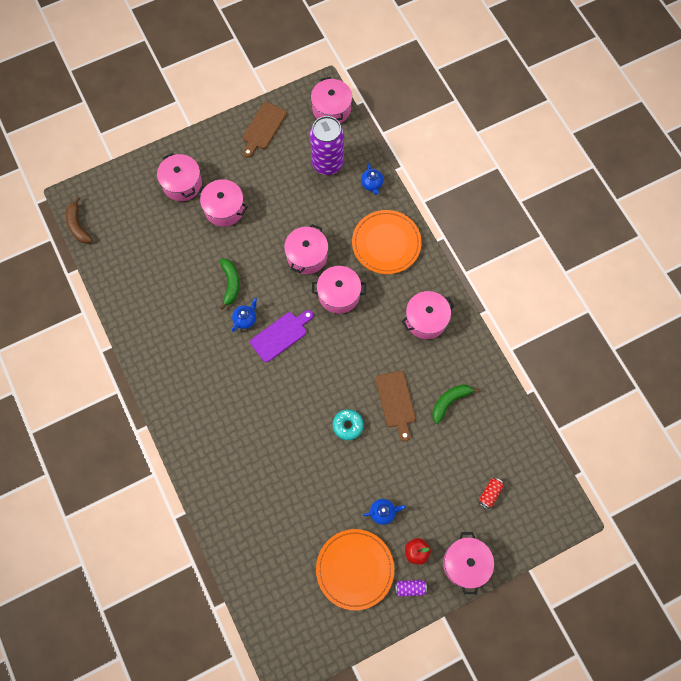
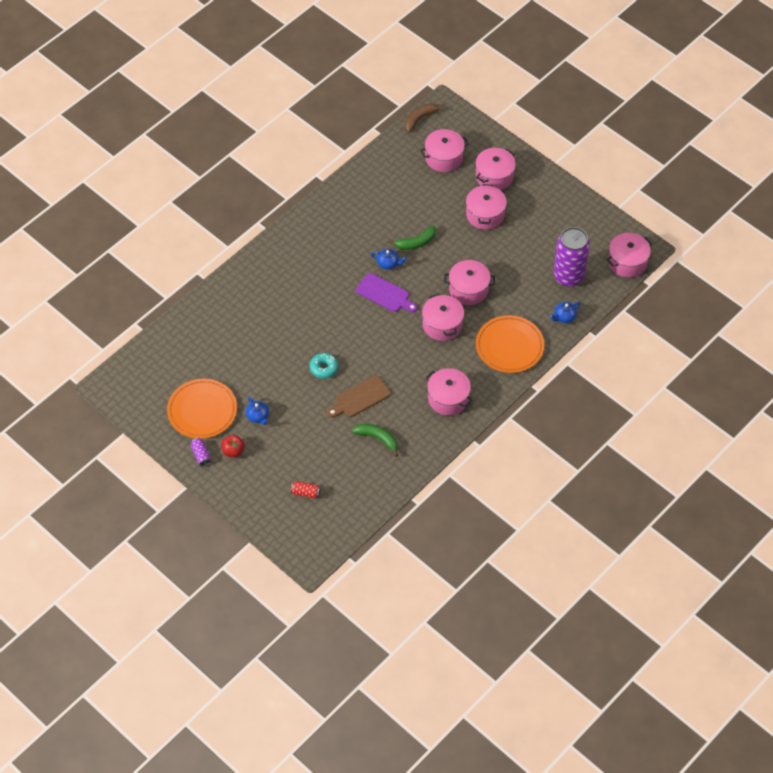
camera: 70 degrees right, 15 degrees down
brown cutting board [243,102,287,158] -> none
pink pot [443,532,494,594] -> pink pot moved to [420,129,469,172]

